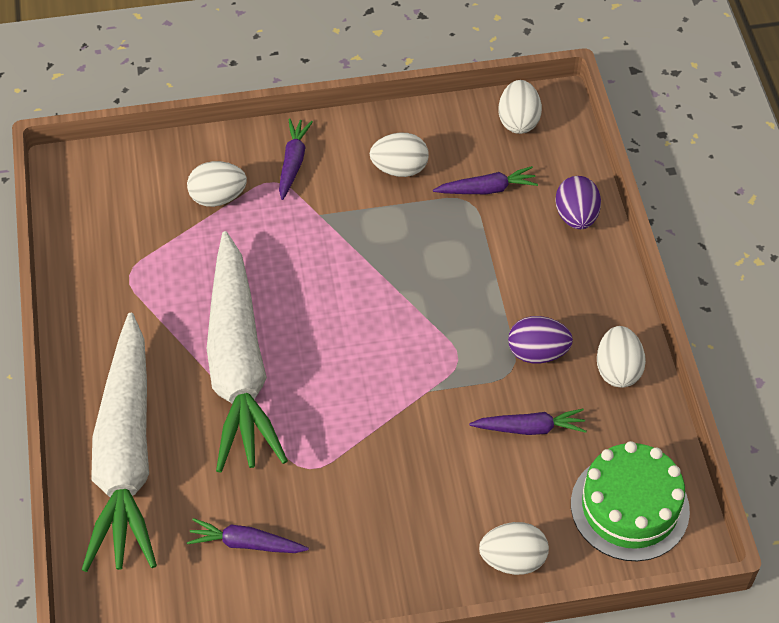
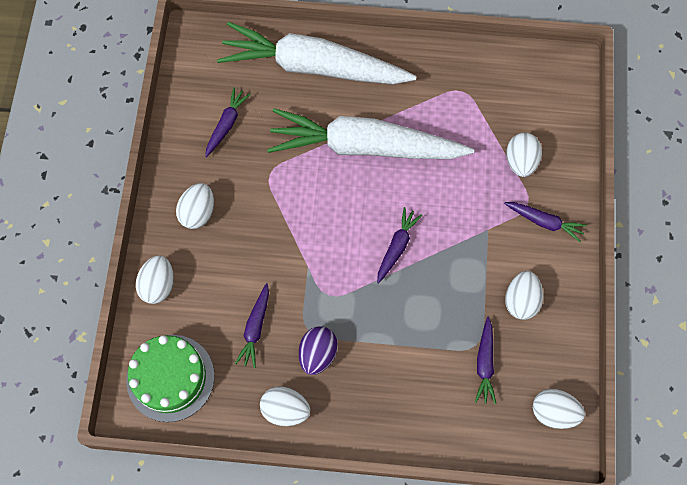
camera: 105 degrees right, 15 degrees up
purple egg [555,176,601,229] -> none
none -> white egg [176,183,214,229]
none -> purple carrot [377,207,422,284]

